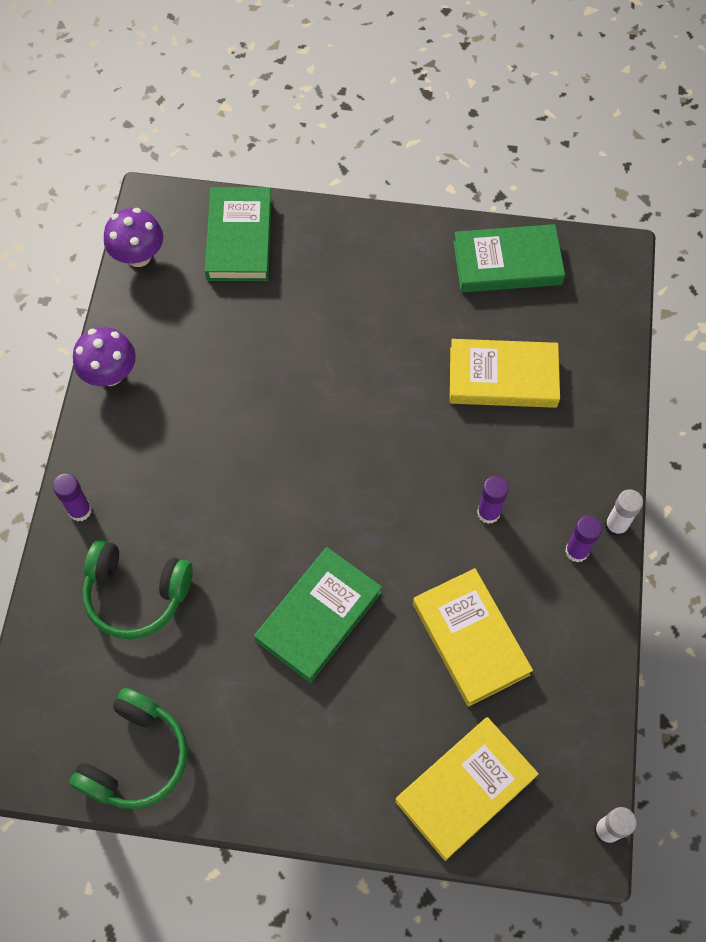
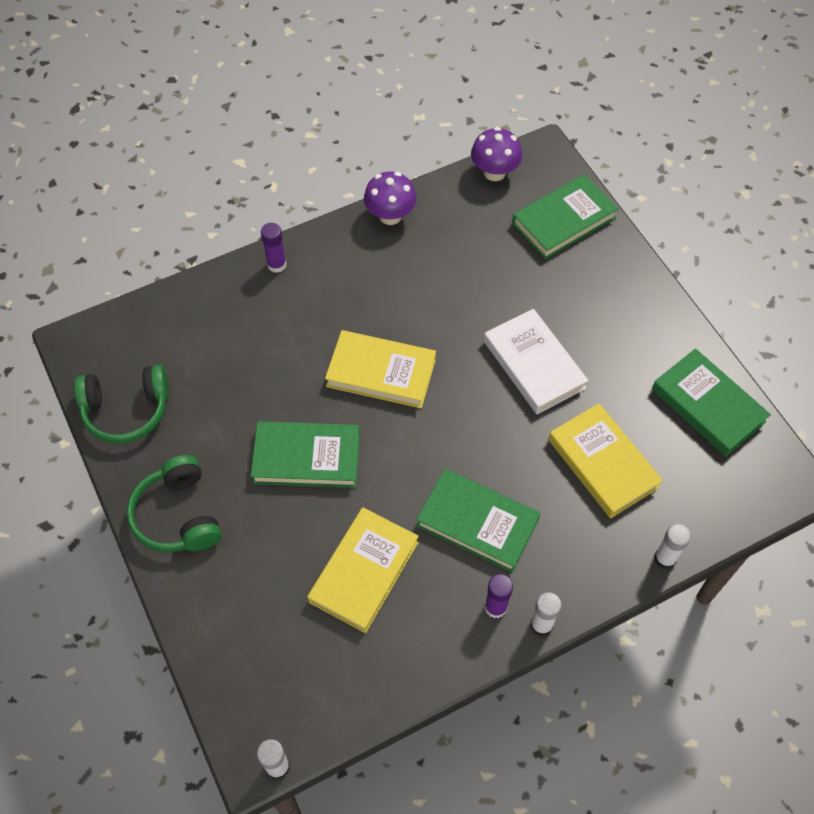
camera: 55 degrees right, 5 degrees down
green headphones [82,540,193,639] -> green headphones moved to [126,455,222,552]
yellow book [395,717,539,861] -> yellow book moved to [325,330,436,408]
purple glue stick [477,476,509,524] -> green book [416,469,540,573]
none -> white book [484,309,589,414]
none -> white glue stick [654,524,691,569]

